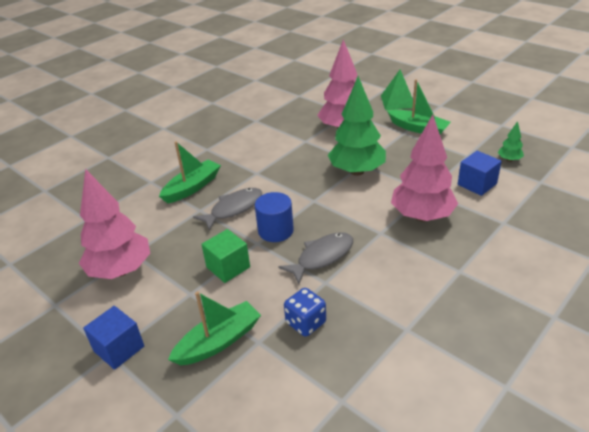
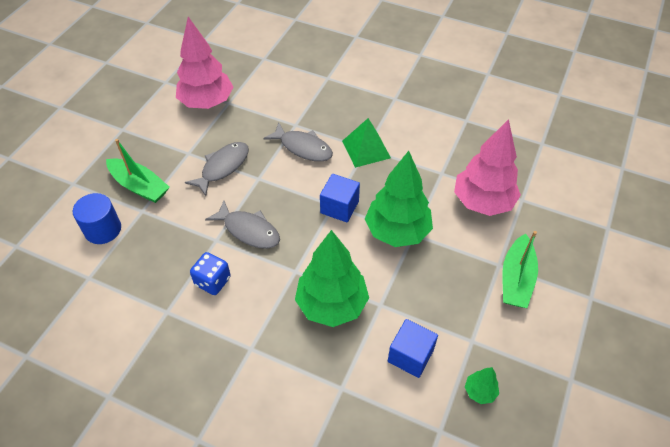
camera: 70 degrees right, 15 degrees up
blue cube [83,306,144,370] -> blue cube moved to [320,174,360,223]
green boat [159,141,221,204] -> none
green cube [201,229,250,283] -> grey fish [185,142,249,196]
blue cylinder [255,192,294,242] -> blue cylinder moved to [73,193,121,244]
blue dice [284,288,326,337] -> blue dice moved to [190,252,231,295]
green pyramid [381,69,416,110] -> green pyramid moved to [342,118,391,168]
pink tree [391,115,458,222] -> green tree [295,230,369,327]

